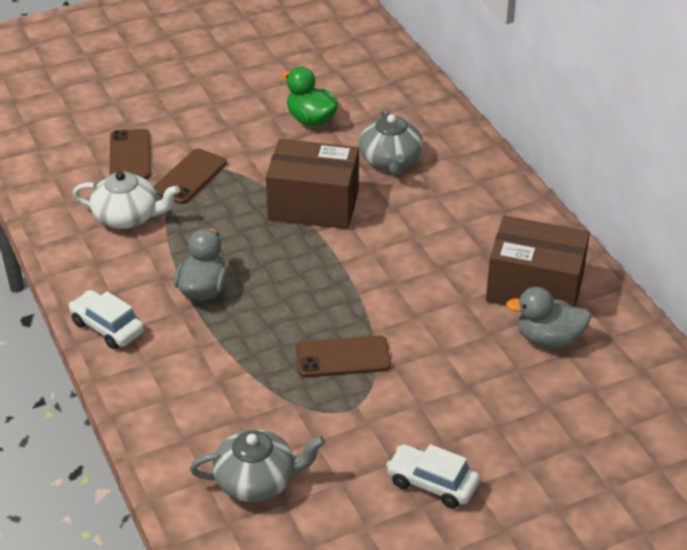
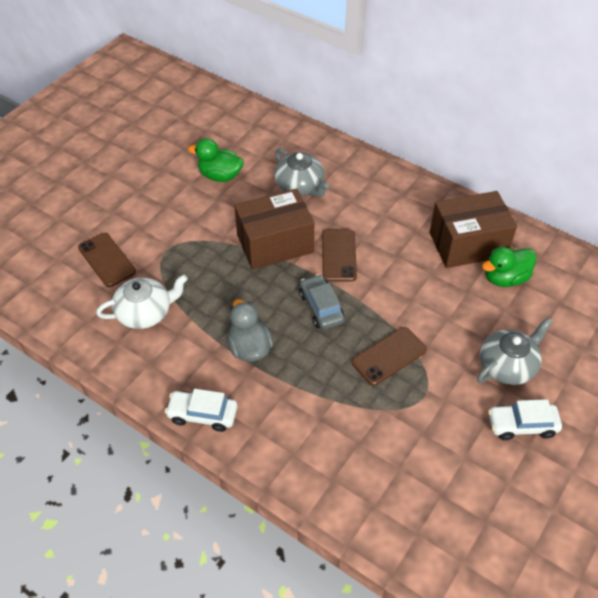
camera: 30 degrees left, 10 degrees up
brown phone [153,148,227,204] -> brown phone moved to [322,229,357,281]
grey teapot [190,429,325,502] -> grey teapot moved to [477,318,553,385]
grey duck [506,287,591,348] -> green duck [482,247,536,287]
none -> grey car [299,274,345,330]

